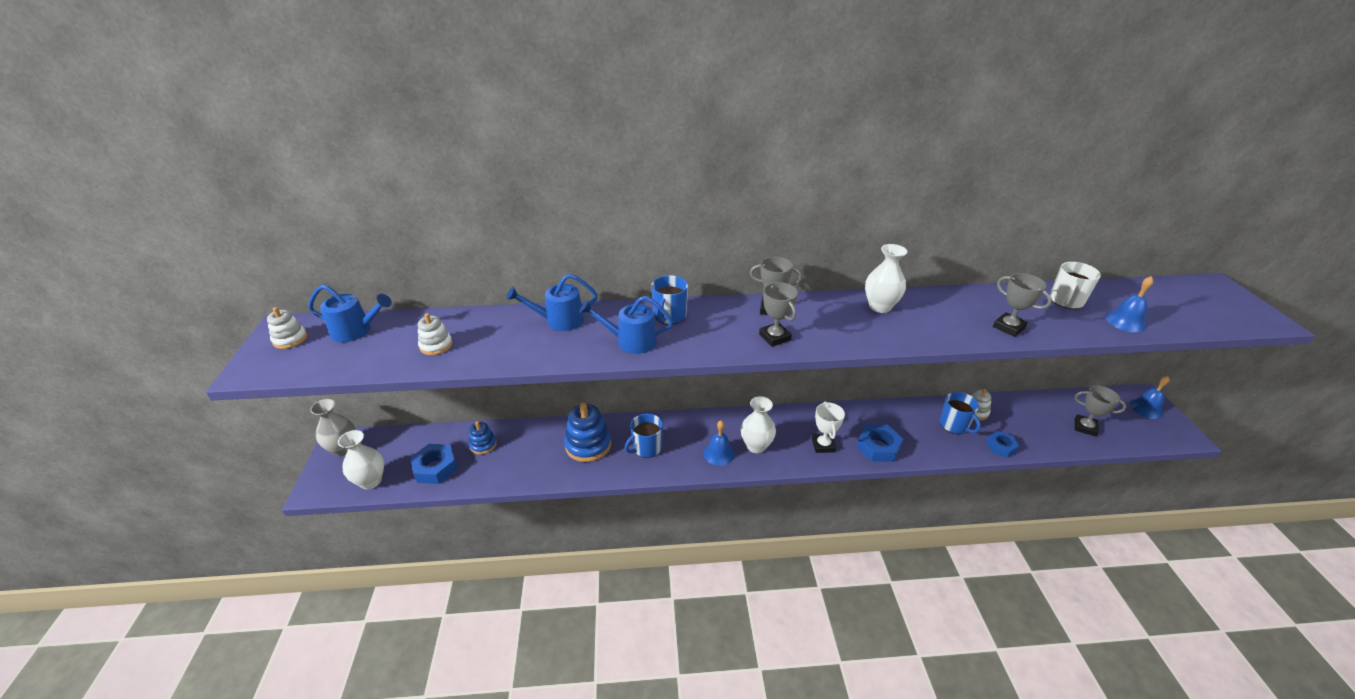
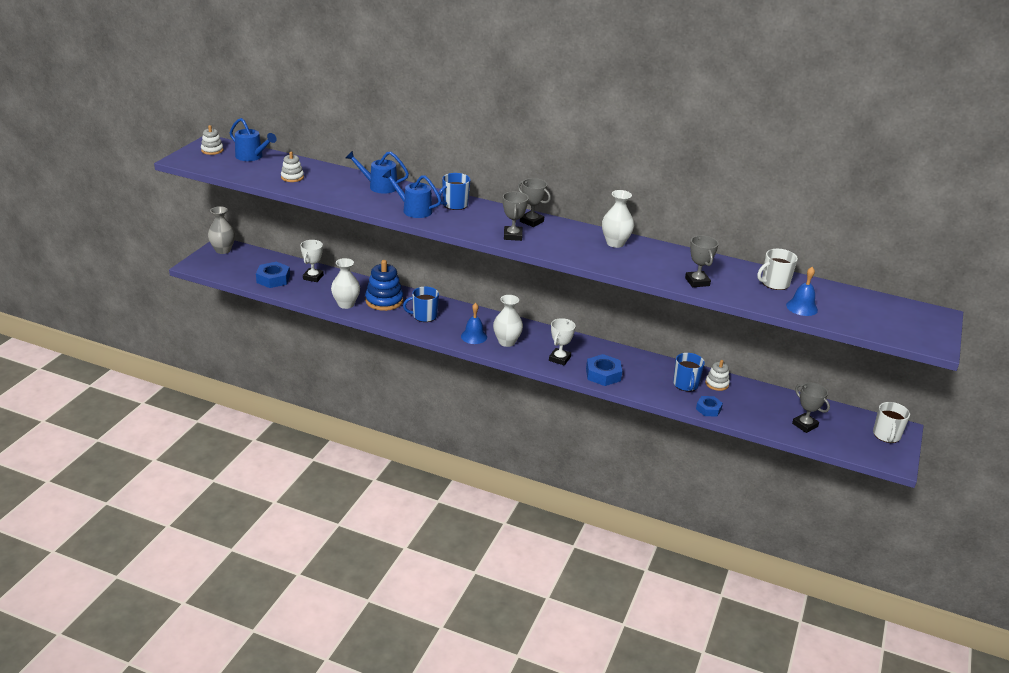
camera: 25 degrees right, 5 degrees down
white vase [338,430,384,489] -> white vase moved to [331,258,360,309]
blue stacking toy [469,421,497,454] -> white trophy [300,240,324,282]
blue bell [1130,376,1170,419] -> white mug [873,402,910,443]

